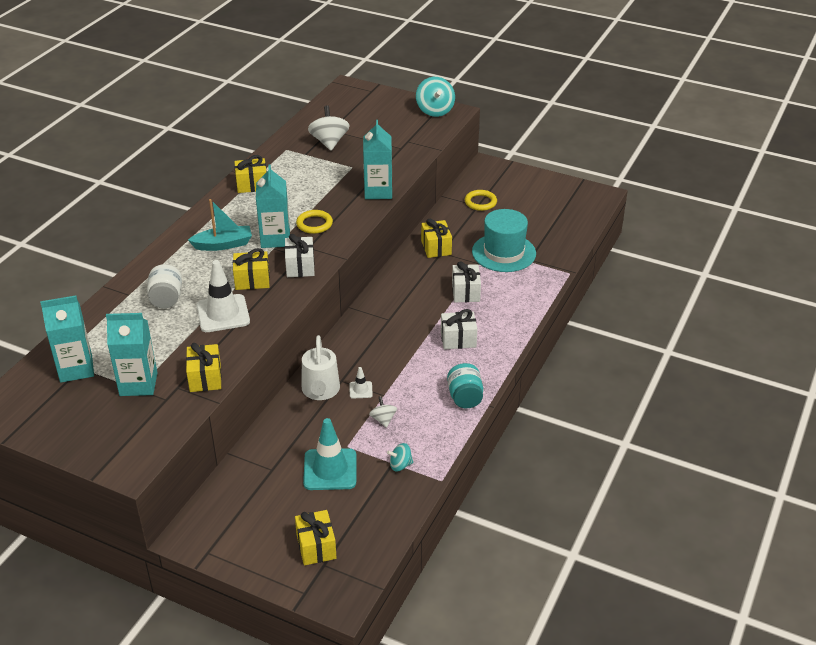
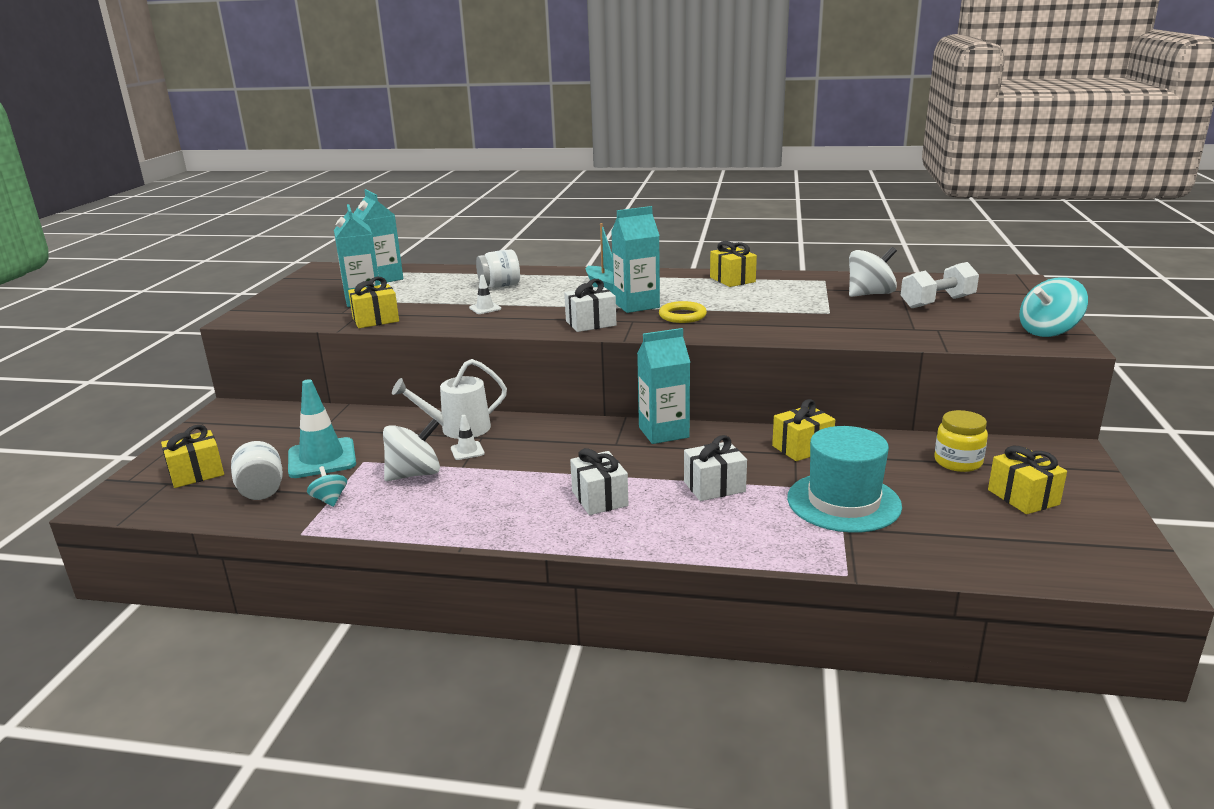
camera: 75 degrees right, 15 degrees down
white traffic cone [196,260,250,332] -> white traffic cone [469,275,501,314], size x0.47
yellow gift [233,248,270,290] -> yellow gift moved to [988,446,1067,514]
turquoise carton [363,120,392,199] -> turquoise carton moved to [637,328,690,444]
white spinning top [369,396,397,428] -> white spinning top [383,418,440,481], size x1.82
turquoise jar [447,363,483,408] -> none
yellow ring [465,190,497,211] -> yellow jar [934,410,988,472]
none -> white jar [231,441,283,500]
none -> white dumbbell [901,262,979,308]

